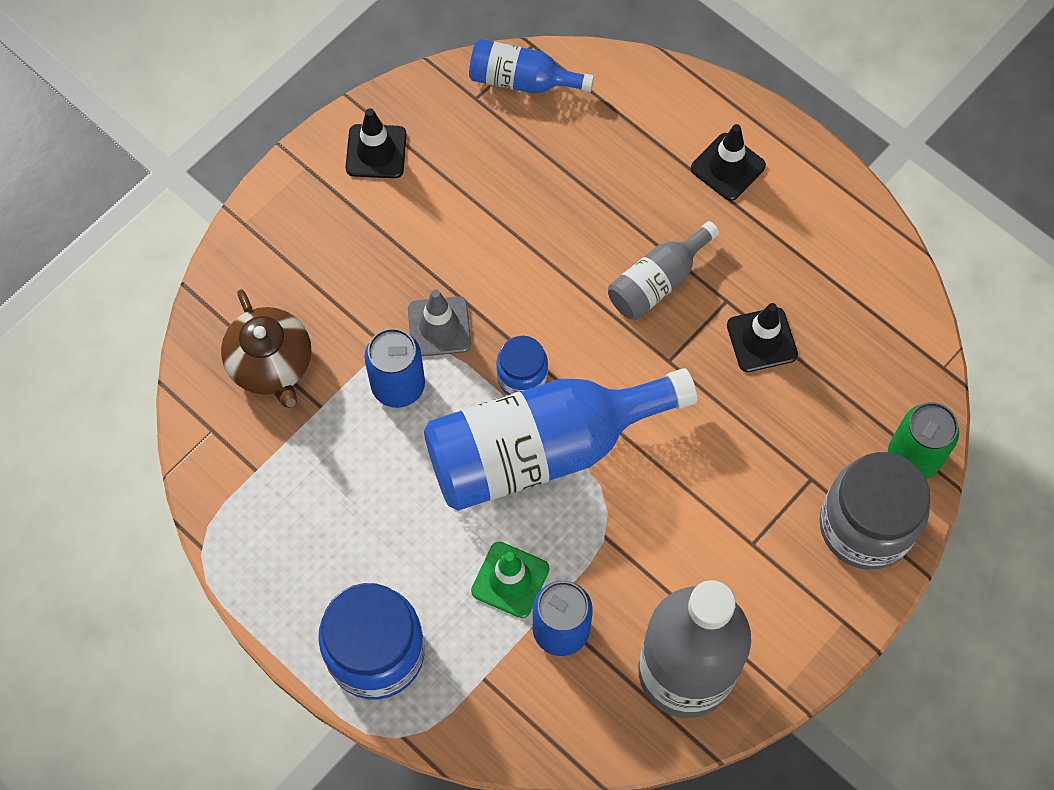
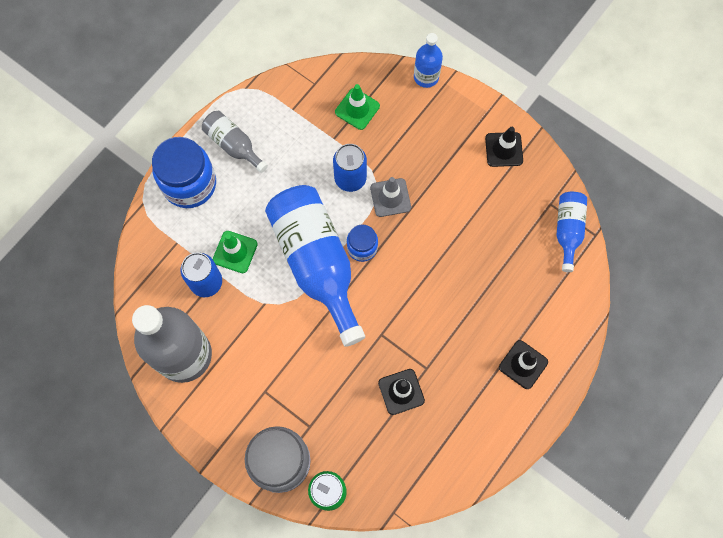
camera: 85 degrees right, 5 degrees up
brown teapot [221,289,311,408] -> green traffic cone [335,84,380,130]
grey bottle [608,221,719,320] -> grey bottle moved to [202,111,268,173]
none -> blue bottle [414,33,443,88]

